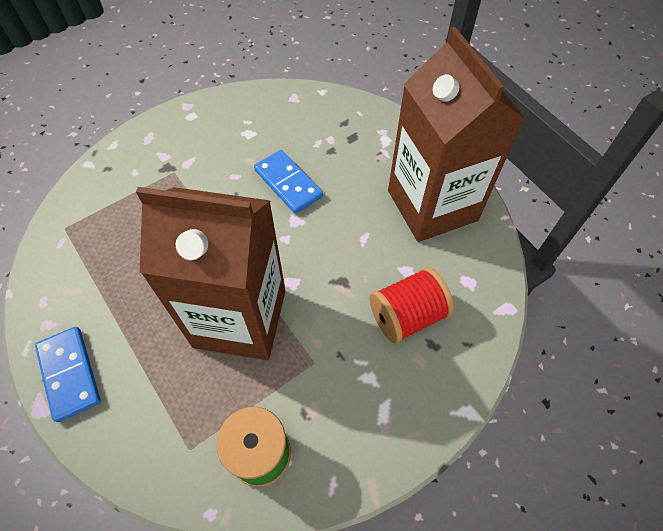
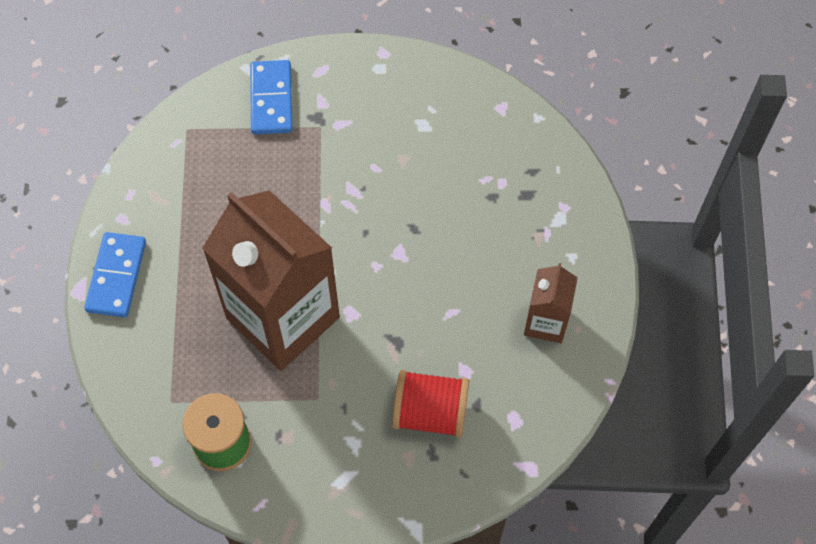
camera: 35 degrees right, 5 degrees up
blue domino [254,150,323,214] -> blue domino moved to [250,60,292,134]
brown carton [388,27,525,242] -> brown carton [524,263,578,343], size x0.47

